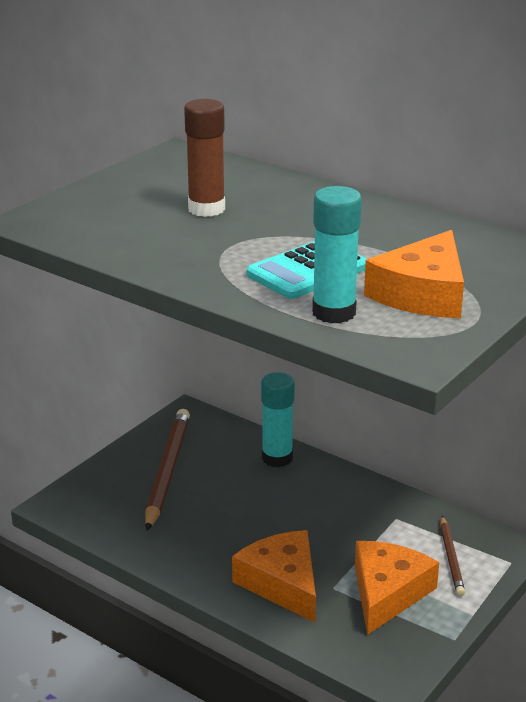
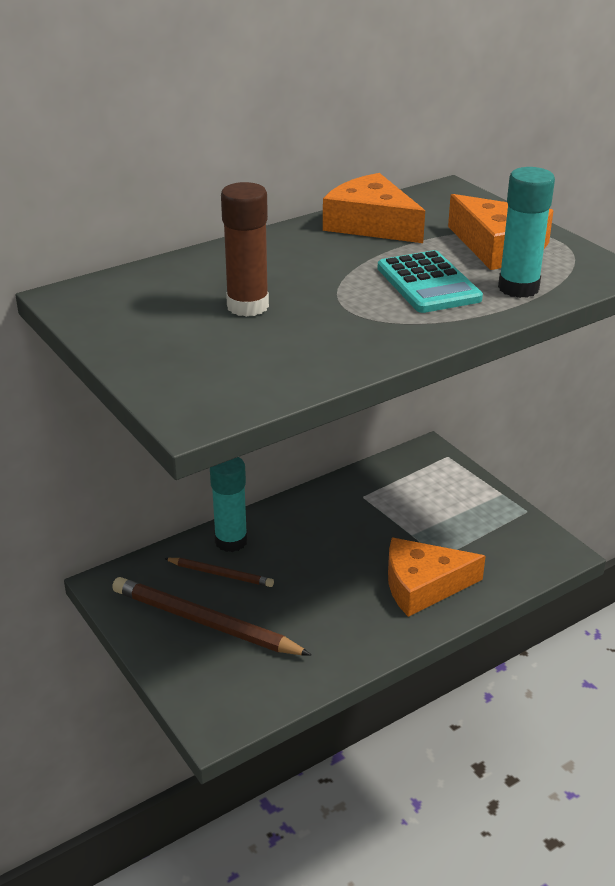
camera: 70 degrees left, 5 degrees up
orange cheese [355,541,439,635] -> orange cheese moved to [323,173,425,243]
brown pencil [440,516,465,596] -> brown pencil moved to [164,558,274,587]

